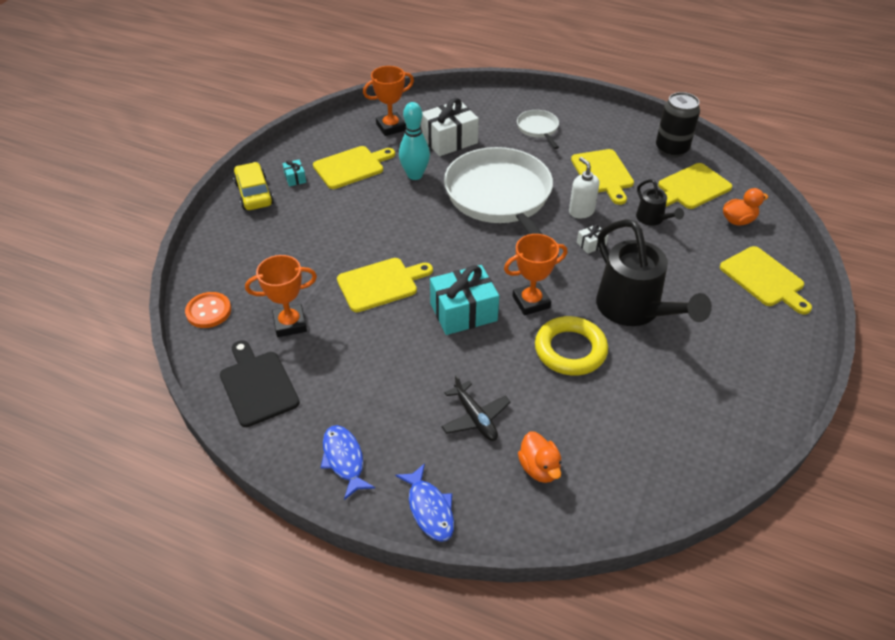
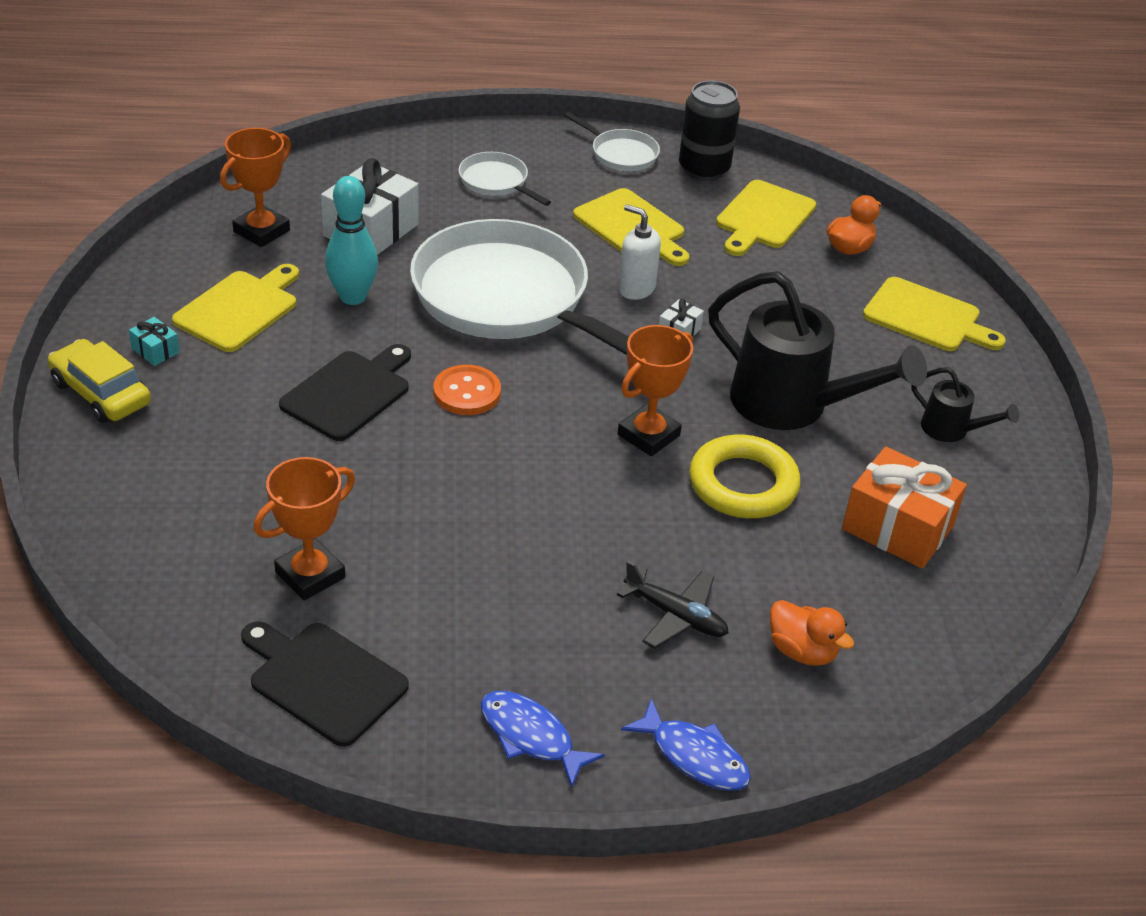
camera: 30 degrees left, 5 degrees down
orange button [185,292,231,328] -> orange button moved to [433,365,501,415]
yellow cutting board [337,258,433,312] -> none
turquoise gift [430,265,499,335] -> none
black watering can [636,179,684,226] -> black watering can moved to [911,367,1019,442]
none -> black cutting board [279,344,411,441]
none -> white pan [564,112,660,171]
none -> orange gift [842,446,967,568]

